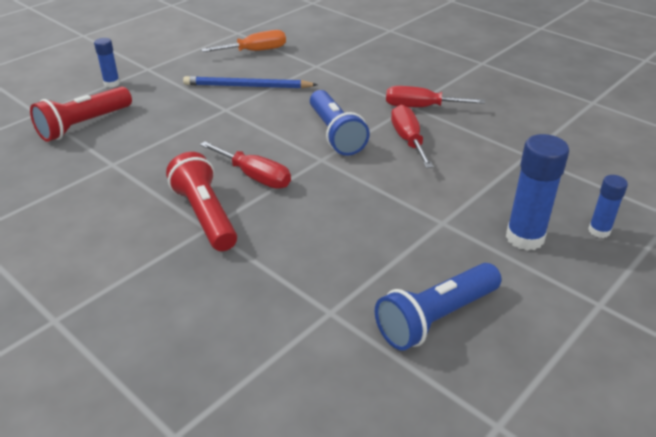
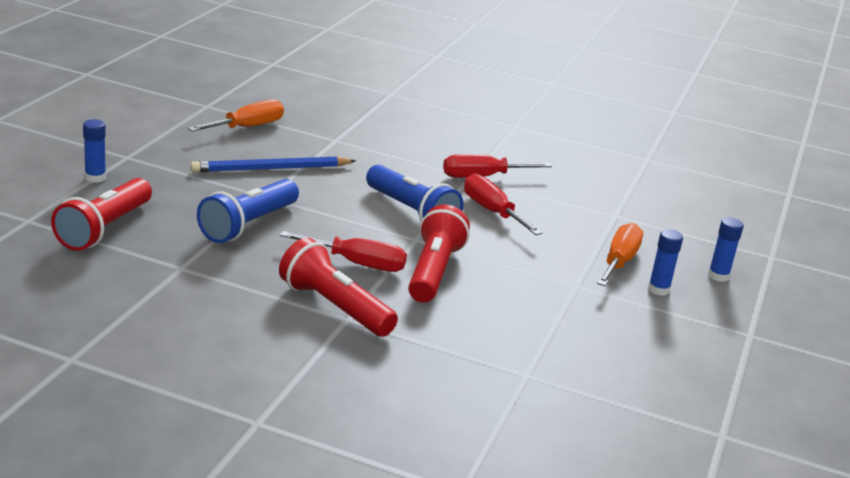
camera: 25 degrees left, 10 degrees down
blue flashlight [375,263,501,351] -> blue flashlight moved to [197,179,299,243]
blue glue stick [506,134,569,251] -> blue glue stick [648,229,683,296], size x0.57
none -> red flashlight [408,204,470,303]
none -> orange screwdriver [597,223,643,286]

